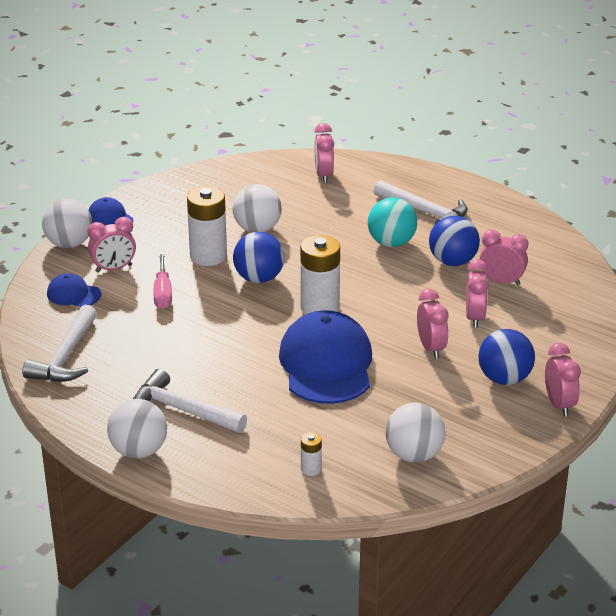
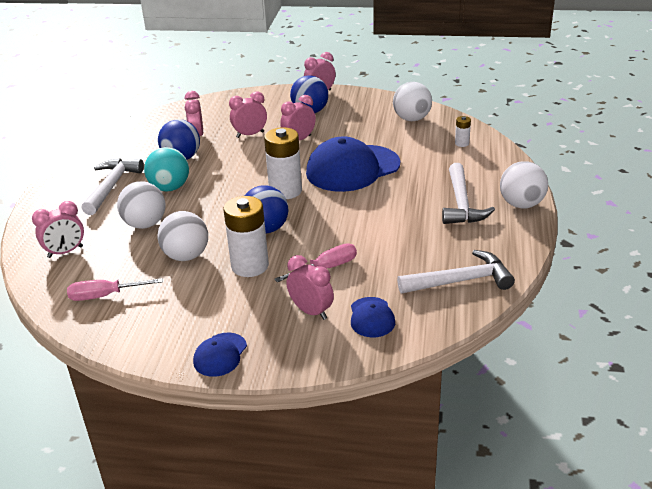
camera: 115 degrees left, 0 degrees up
white ball [42,198,92,248] -> white ball moved to [117,181,166,229]
none -> pink screwdriver [67,278,163,301]

